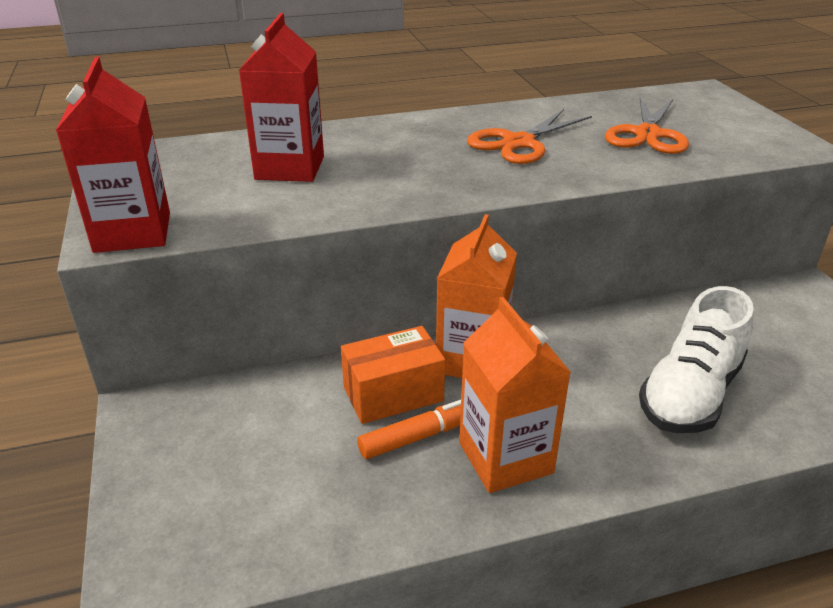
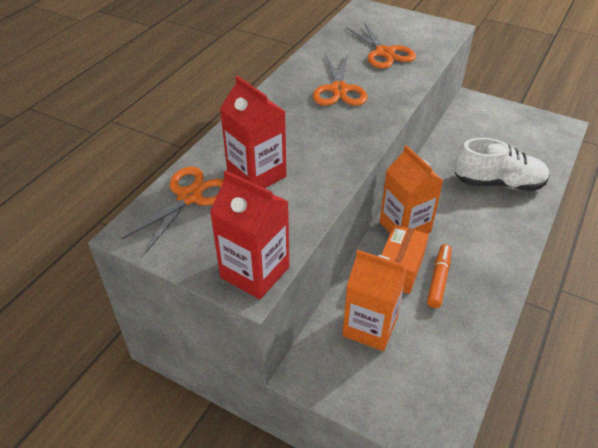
camera: 45 degrees left, 10 degrees up
orange carton [459,297,571,493] -> orange carton moved to [342,250,408,351]
white shoe [639,286,754,433] -> white shoe turned 75 degrees counterclockwise [454,138,550,191]
none -> orange scissors [121,167,224,252]

